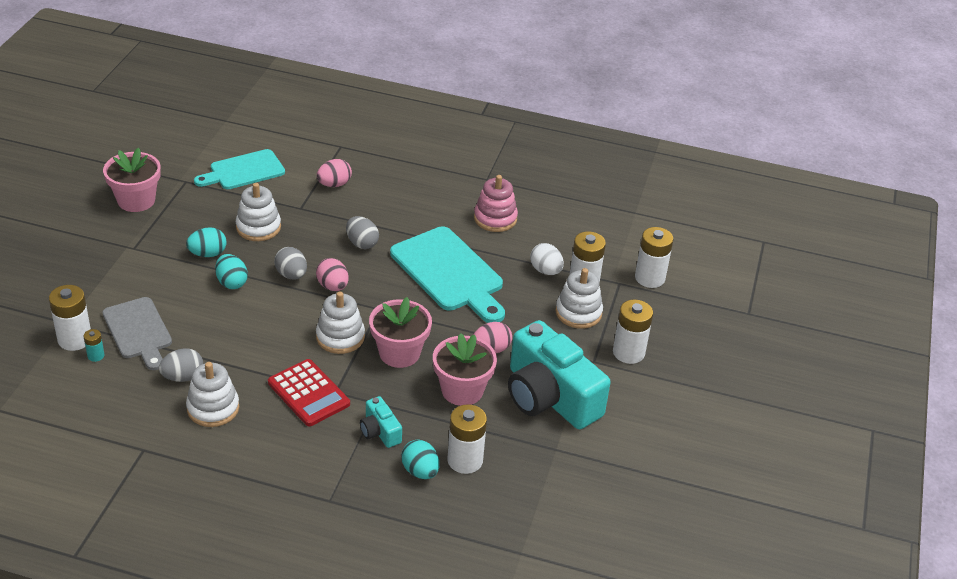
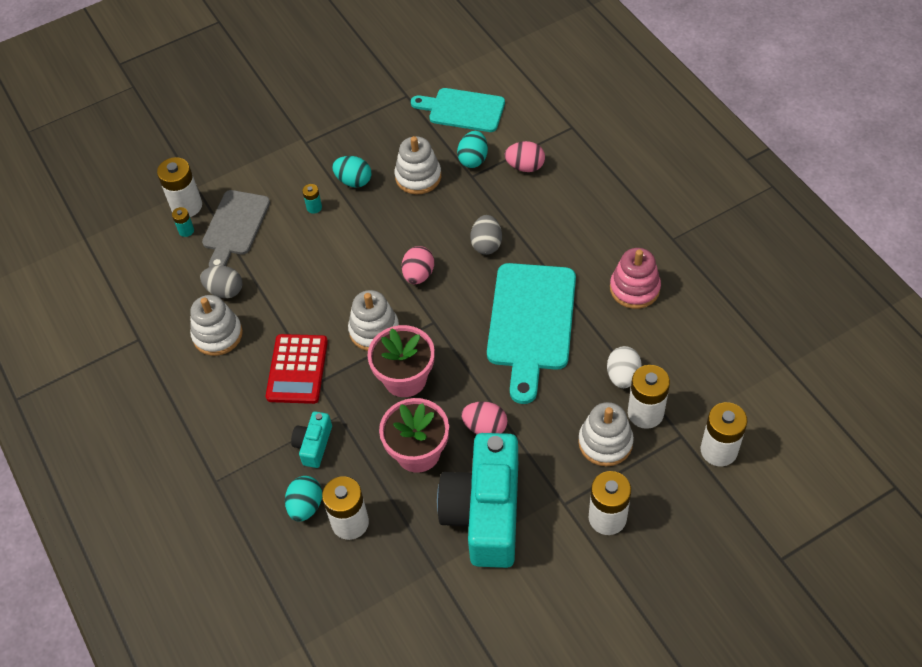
camera: 50 degrees right, 15 degrees up
pink flower pot [103,148,161,212] -> none
turquoise egg [215,254,248,289] -> turquoise egg moved to [457,131,488,168]
grey egg [274,247,307,279] -> none
none -> turquoise battery [302,184,322,214]

